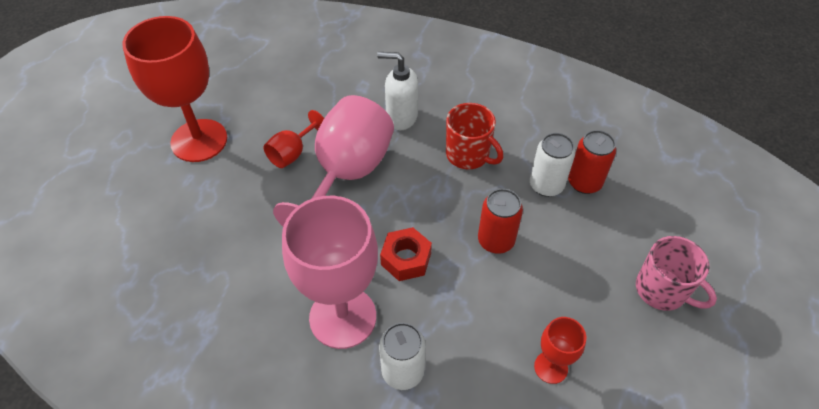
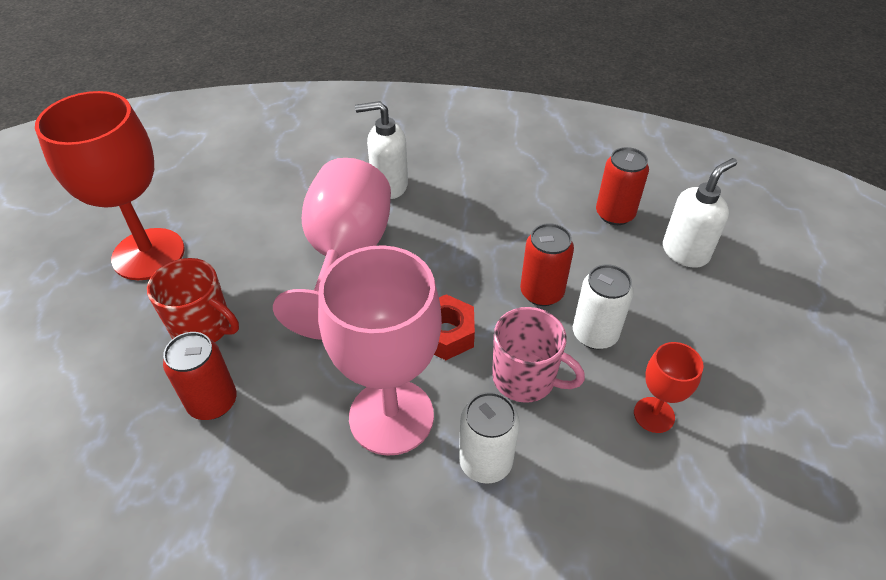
camera: 15 degrees left, 5 degrees down
red goblet [263,110,324,168] -> none
red mug [446,103,503,169] -> red mug moved to [147,258,239,342]
white can [530,133,575,197] -> white can moved to [573,264,634,349]
pink mug [636,236,717,311] -> pink mug moved to [492,307,585,403]
none -> red can [163,332,237,420]
none -> white soap dispenser [663,158,737,268]

